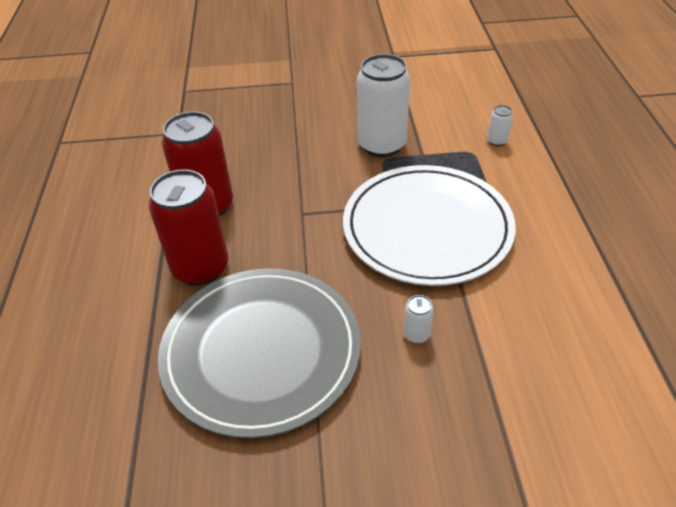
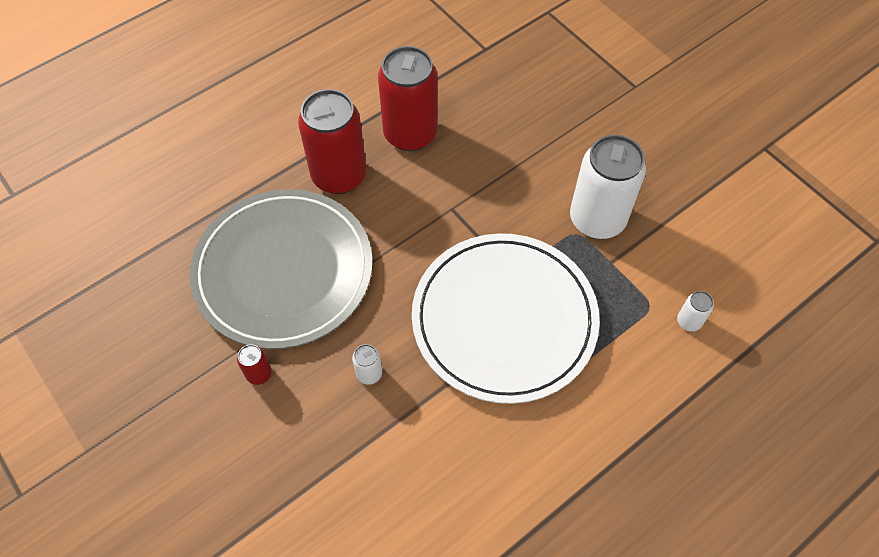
camera: 55 degrees right, 15 degrees up
none -> red can [237,344,272,385]

